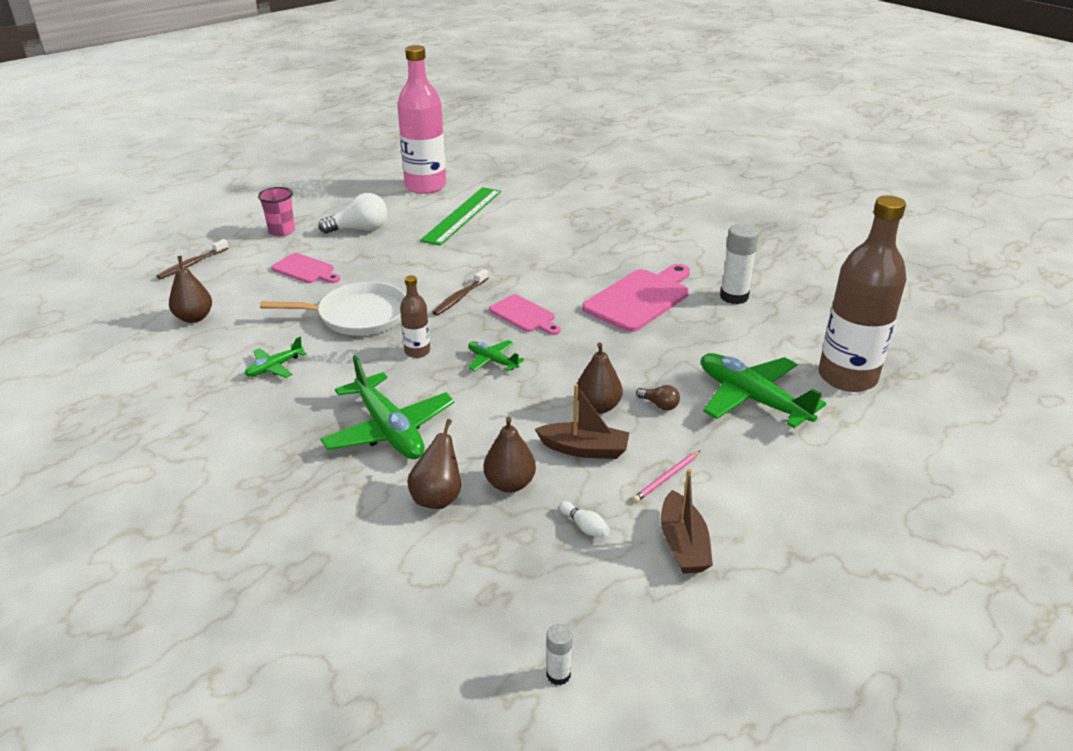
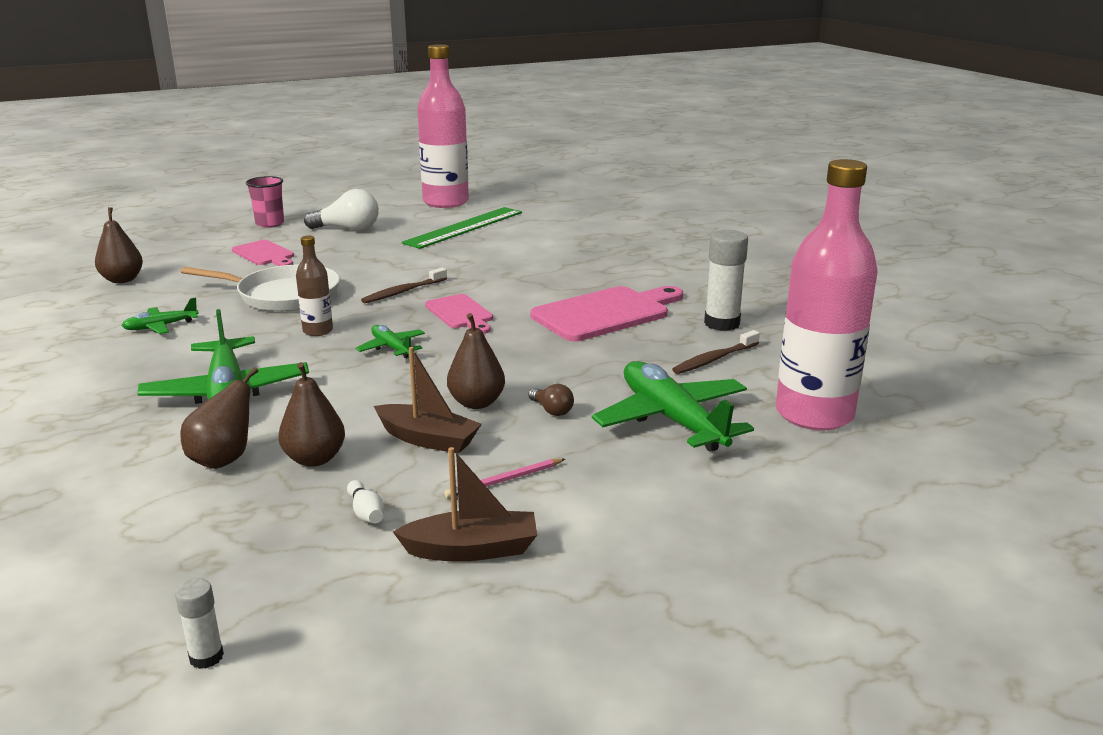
camera: 15 degrees right, 10 degrees down
brown toothbrush [156,239,229,279] -> brown toothbrush moved to [672,330,760,374]
brown boat [661,469,713,574] -> brown boat turned 105 degrees counterclockwise [393,447,537,562]
brown bottle [818,195,906,392] -> pink bottle [776,159,877,431]

